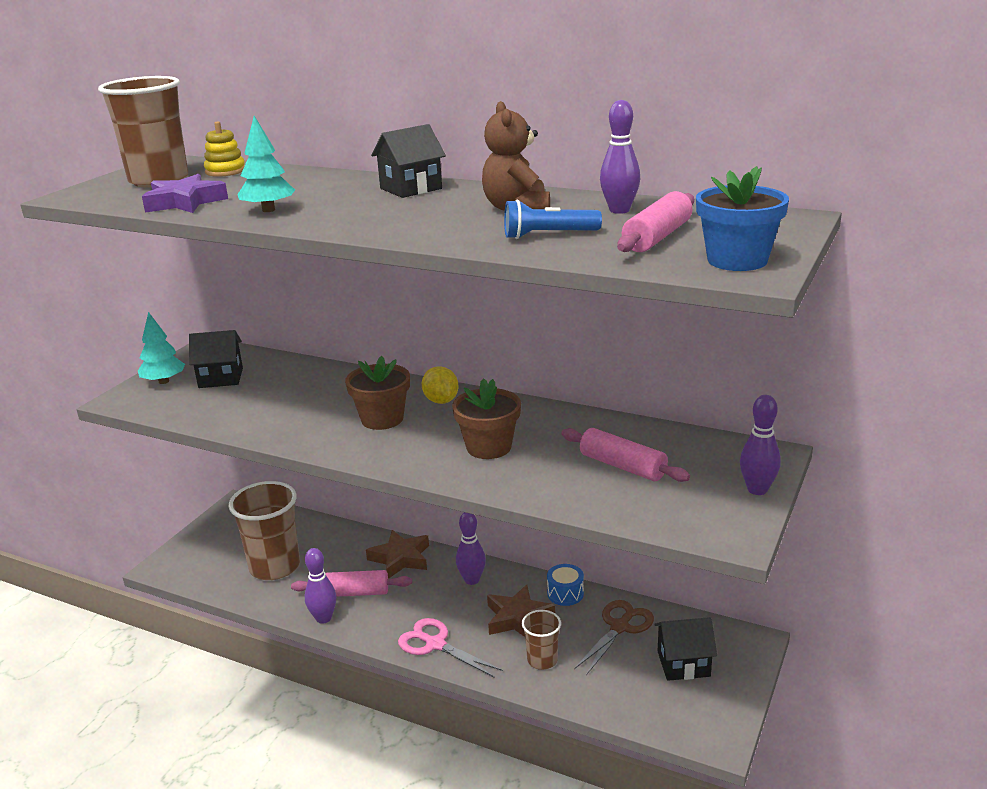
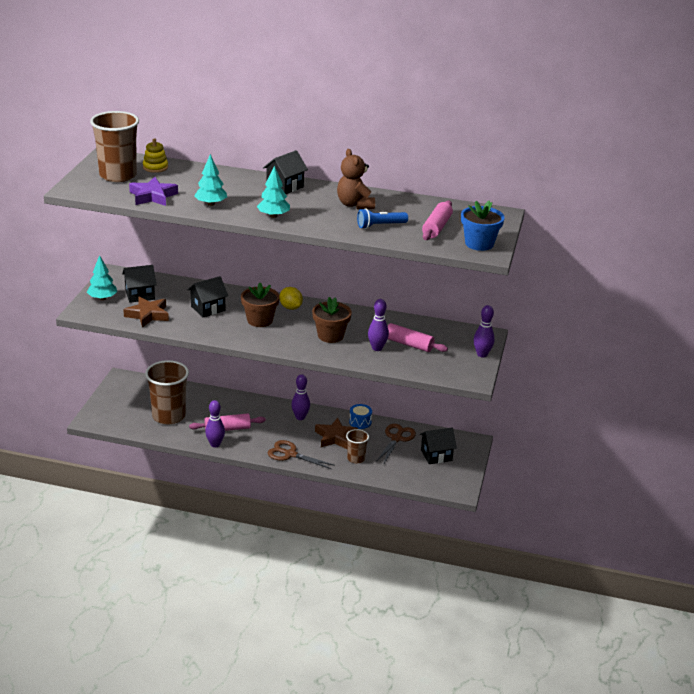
camera: 15 degrees left, 5 degrees up
brown star [366,530,429,579] -> brown star moved to [123,297,169,328]
pink scissors [398,618,503,677] -> brown scissors [267,440,335,469]
purple bowling pin [600,100,640,214] -> purple bowling pin moved to [368,299,389,351]
none -> black house [187,276,228,317]
none -> turquoise tree [257,166,290,218]

